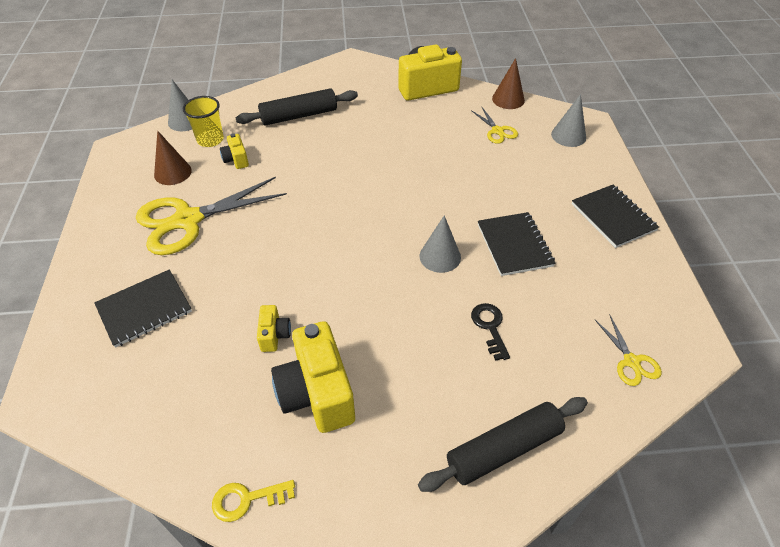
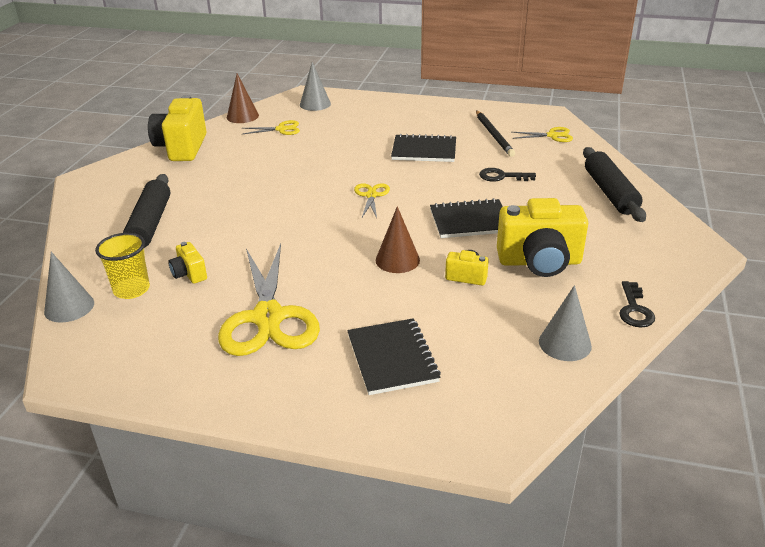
camera: 70 degrees left, 15 degrees down
brown cone [154,131,192,185] -> brown cone moved to [376,206,420,273]
yellow key [212,480,295,522] -> black key [619,281,655,327]
yellow camera [220,133,249,169] -> yellow camera turned 60 degrees clockwise [168,242,207,284]
grey cone [420,215,461,273] -> grey cone moved to [539,285,592,361]
black notebook [572,185,659,248] -> black notebook moved to [430,198,503,238]
none -> yellow scissors [354,183,390,218]
none -> black pencil [476,110,515,157]

